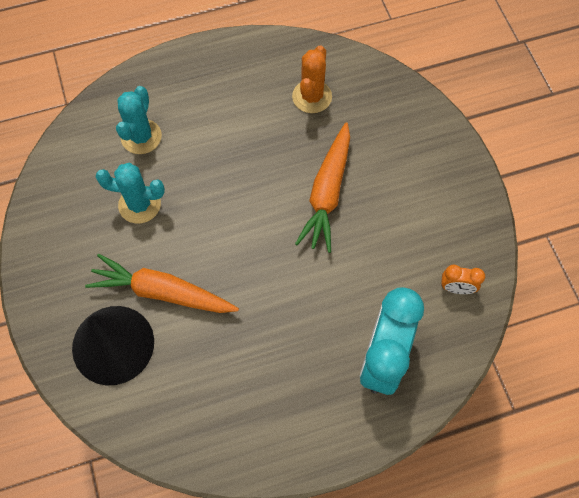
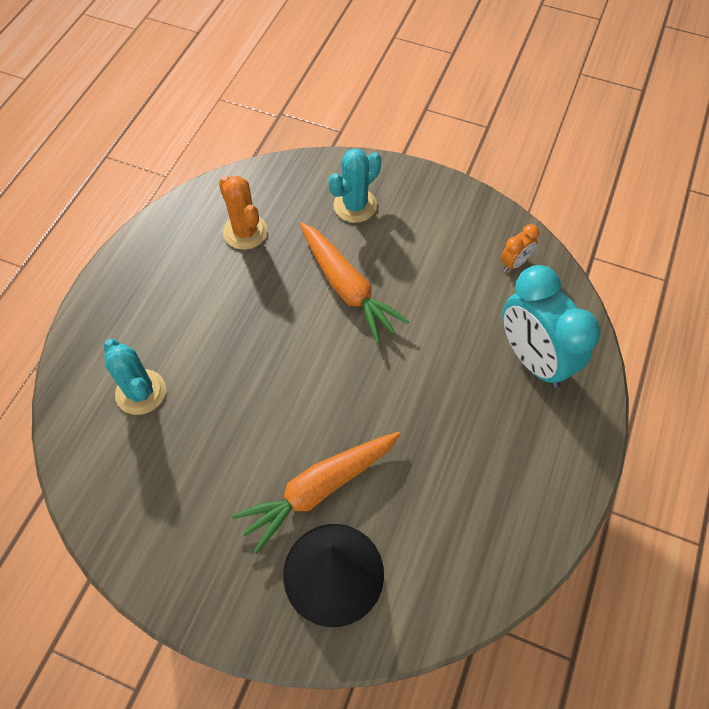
camera: 50 degrees left, 5 degrees down
turquoise cactus [96,163,165,224] -> turquoise cactus moved to [328,148,381,223]

